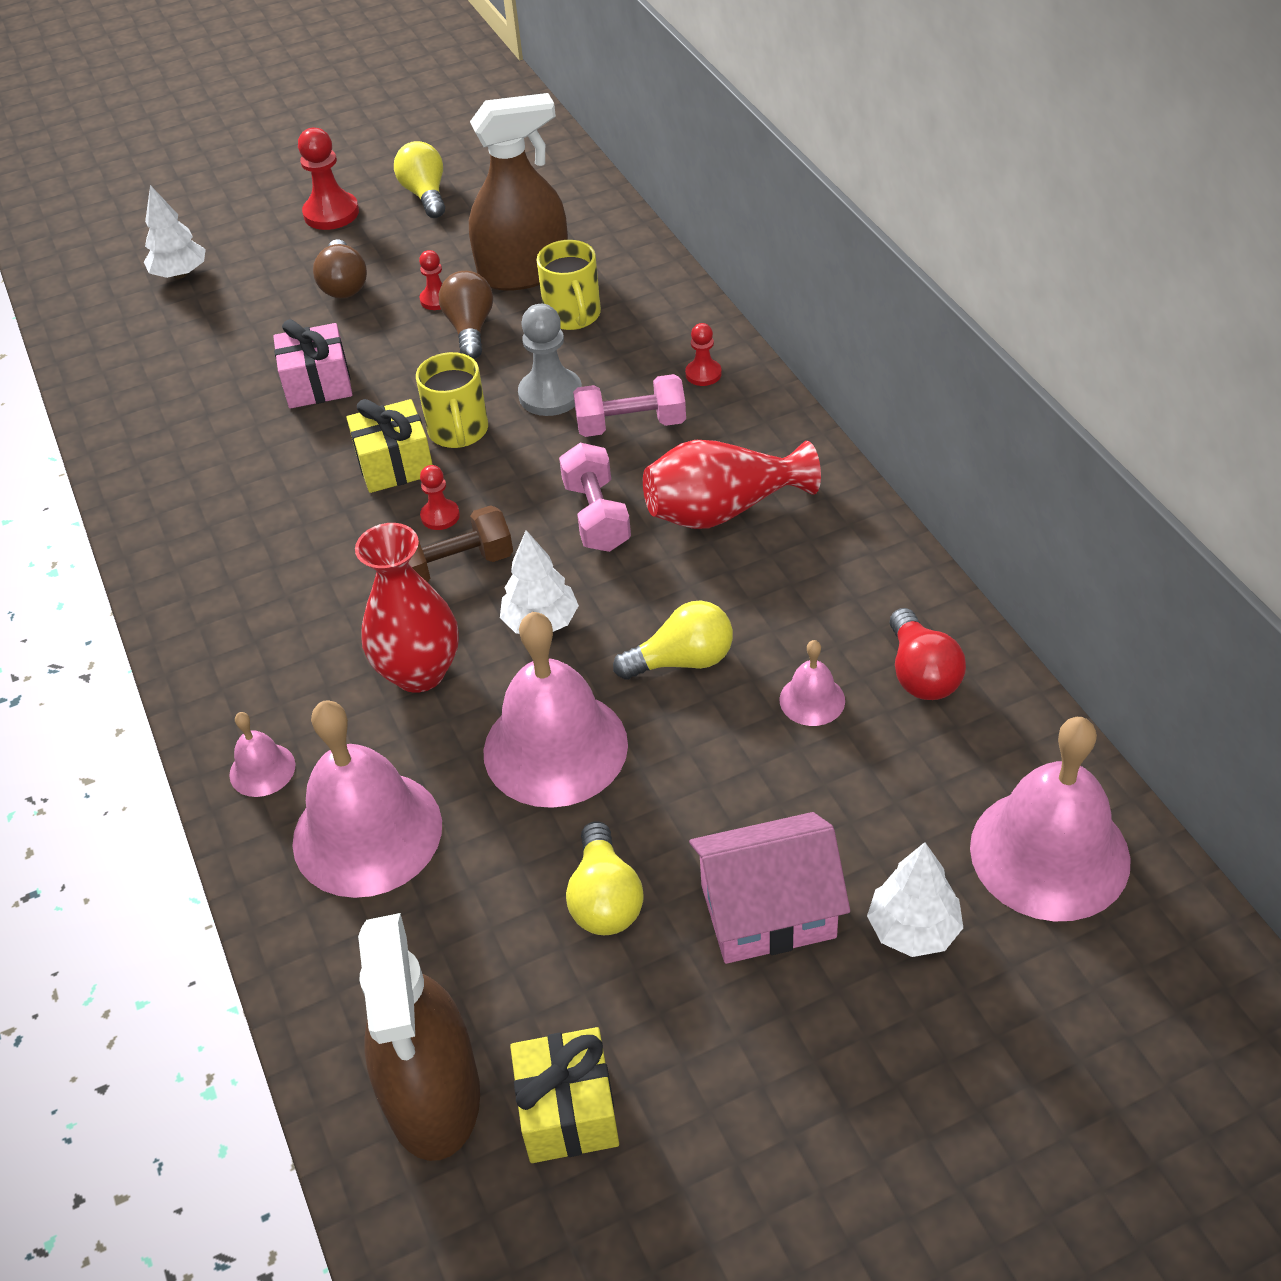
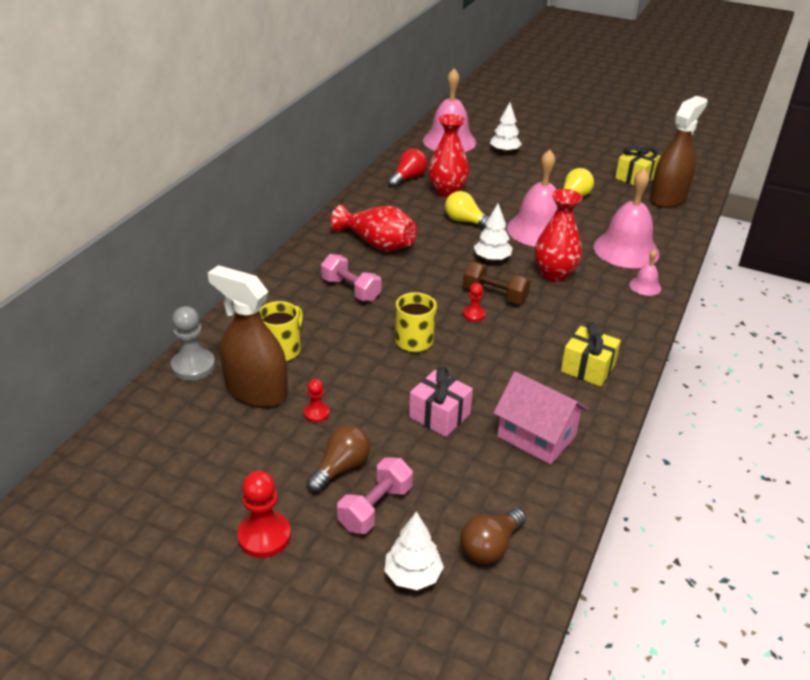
camera: 135 degrees left, 10 degrees down
yellow gift [346,399,433,493] -> yellow gift moved to [561,322,621,387]
yellow light bulb [394,141,445,218] -> none
brown light bulb [439,271,493,359] -> brown light bulb moved to [460,508,526,564]
grey pawn [518,304,582,416] -> grey pawn moved to [171,306,215,380]
pink dumbbell [559,442,631,552] -> pink dumbbell moved to [337,457,413,534]
red pawn [685,323,722,386] -> none
pink house [689,812,850,964] -> pink house moved to [494,371,588,465]
pink bell [780,640,845,726] -> red vase [428,114,469,198]

